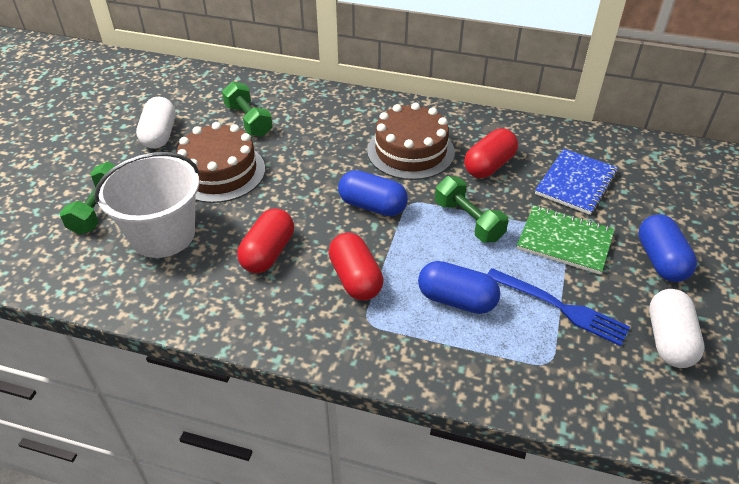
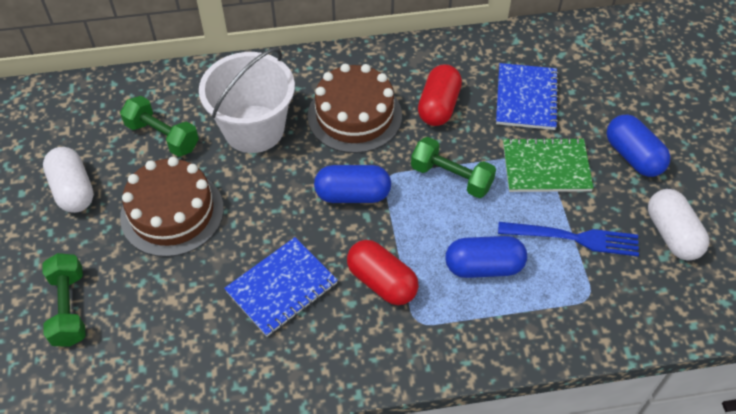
camera: 25 degrees left, 10 degrees up
white bucket [94,152,199,258] -> white bucket moved to [199,48,295,153]
red capsule [237,208,294,273] -> blue notebook [224,237,338,337]

